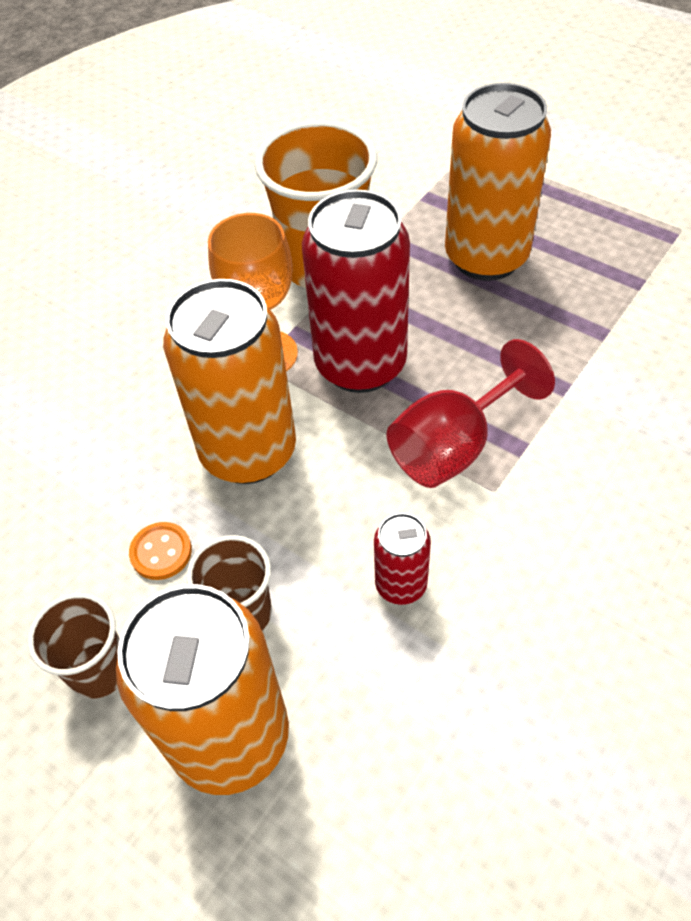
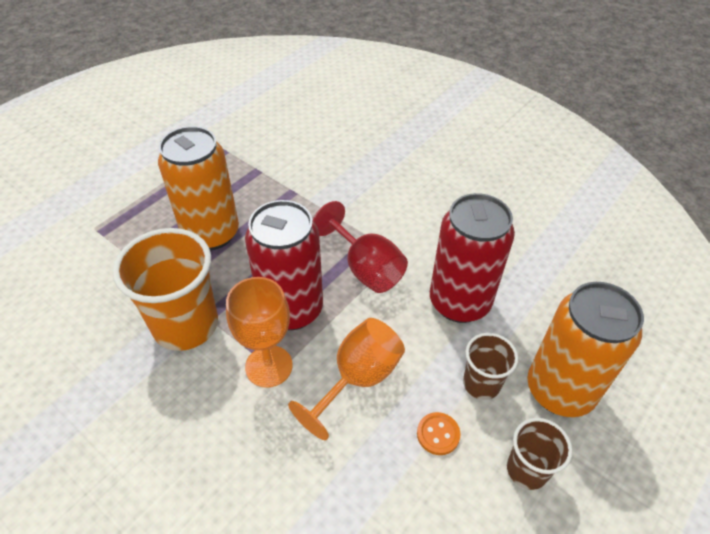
camera: 90 degrees left, 5 degrees down
orange can [163,279,296,484] -> orange goblet [288,318,405,440]
red can [374,513,431,605] -> red can [430,193,515,323], size x2.11

